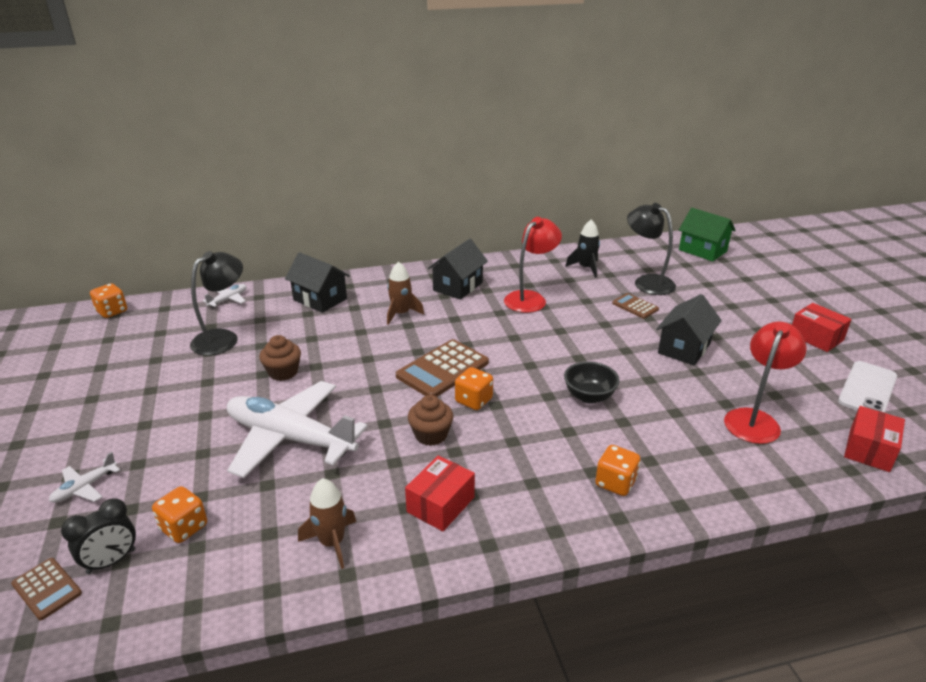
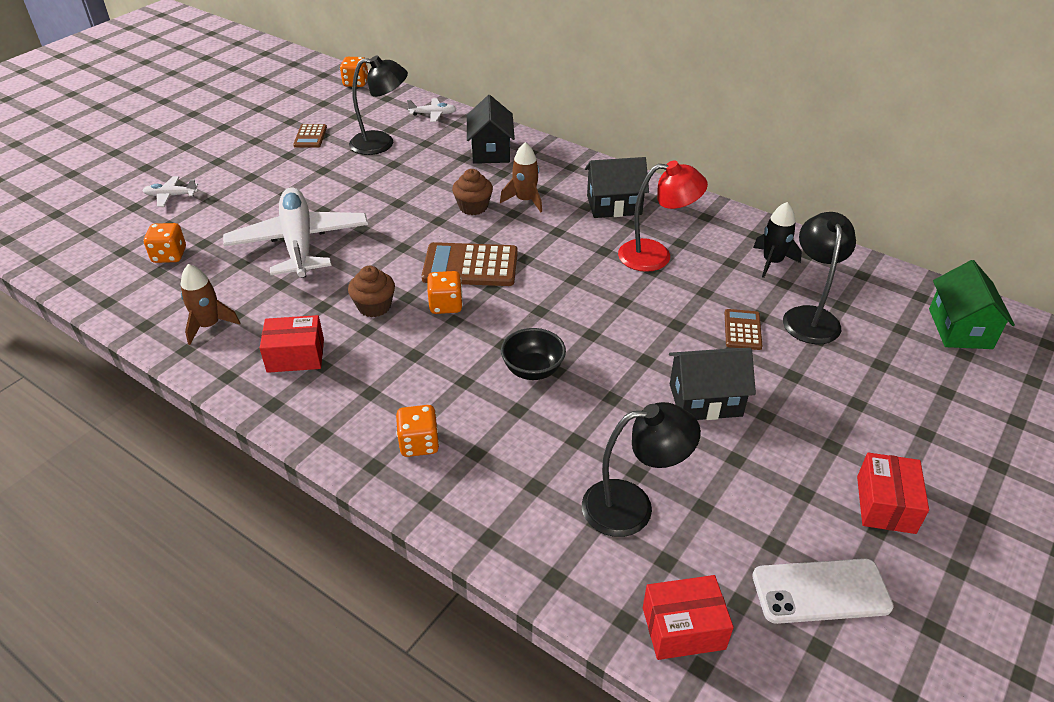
camera: 50 degrees right, 10 degrees up
brown calculator [11,558,82,620] -> brown calculator moved to [293,124,327,148]
black clock [61,498,136,574] -> none
brown cupcake [259,335,301,381] -> brown cupcake moved to [452,169,493,215]
red lamp [724,322,807,444] -> black lamp [582,402,701,537]

